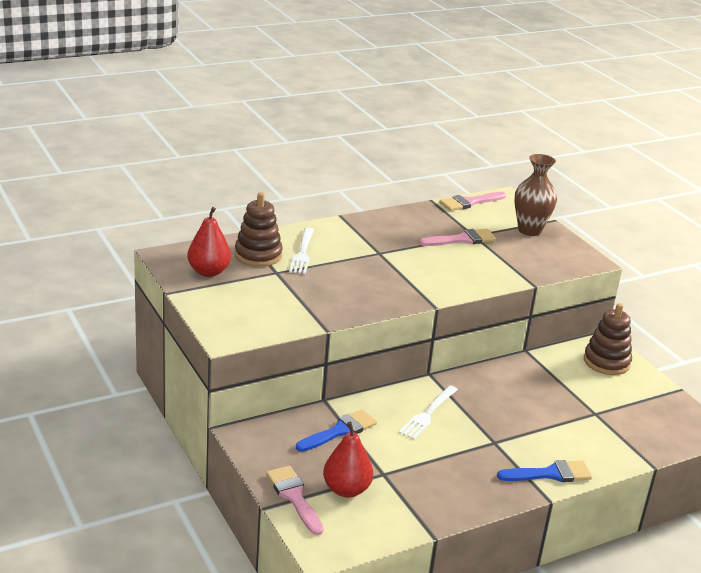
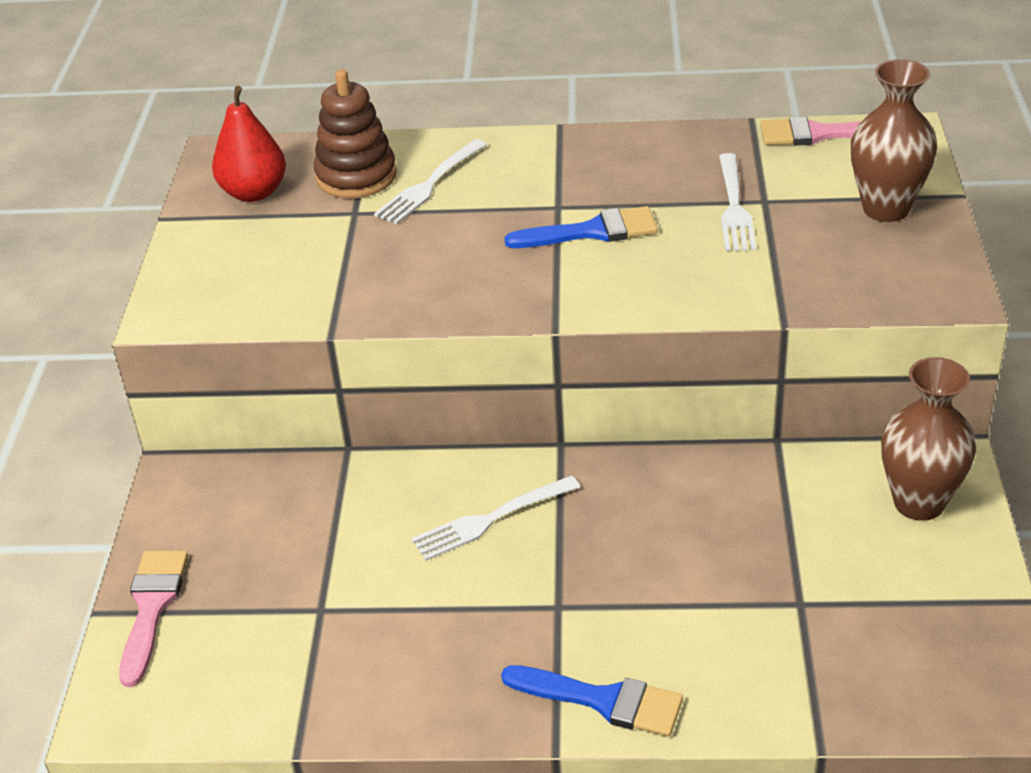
camera: 35 degrees right, 10 degrees up
blue brush [296,409,377,452] -> blue brush moved to [504,206,658,248]
red pear [323,422,373,498] -> none
pink brush [420,229,496,246] -> white fork [719,153,756,251]
brown stacking toy [584,303,632,375] -> brown vase [881,357,976,521]

